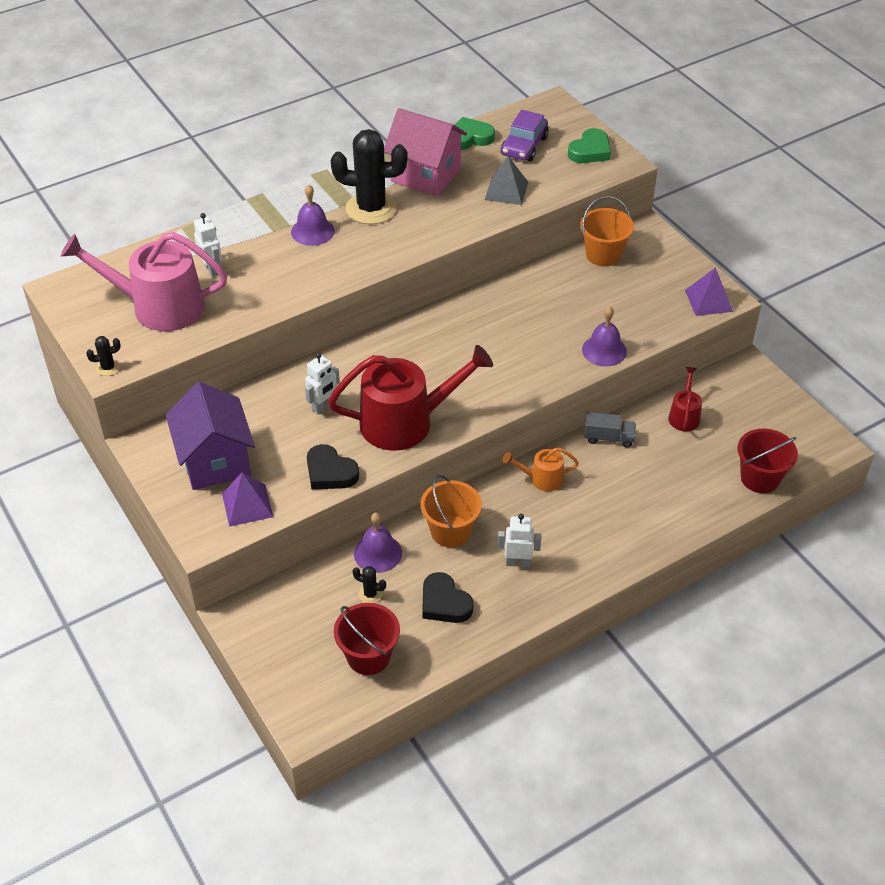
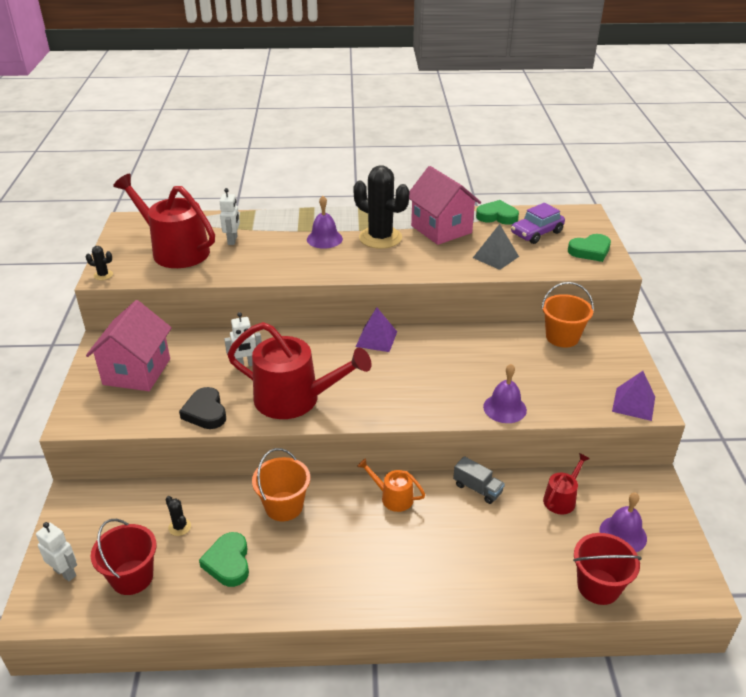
camera: 30 degrees right, 10 degrees down
pink watering can [61,232,227,331] -> red watering can [113,174,215,268]
purple house [166,382,255,490] -> pink house [86,300,172,391]
purple pyramid [222,473,273,527] -> purple pyramid moved to [356,307,397,352]
purple bell [354,513,402,573] -> purple bell moved to [599,493,647,552]
black heart [422,572,473,623] -> green heart [199,532,249,587]
white robot [498,514,541,567] -> white robot moved to [36,522,77,582]

